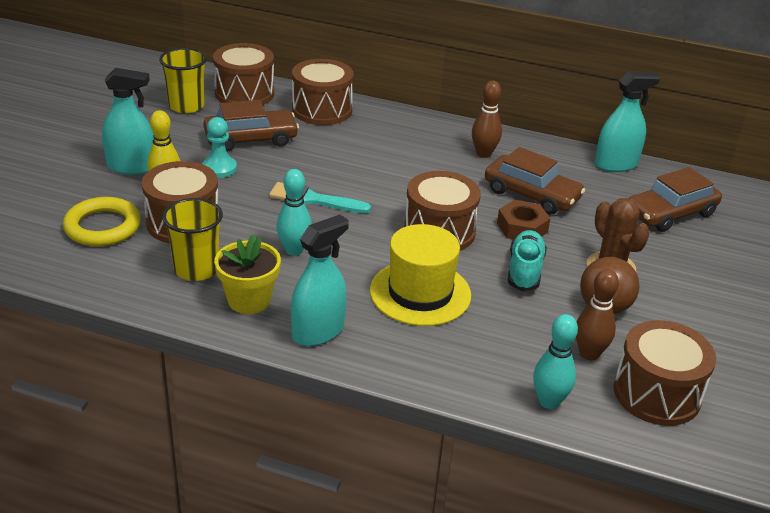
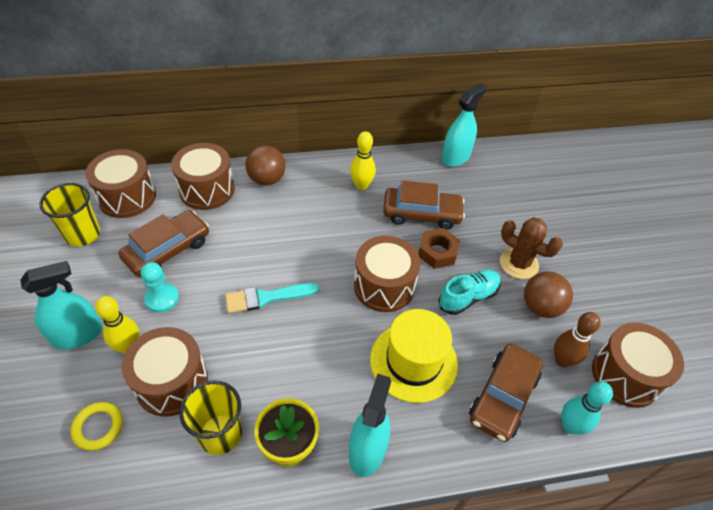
camera: 30 degrees left, 15 degrees up
yellow ring [63,197,141,246] -> yellow ring [70,402,123,451], size x0.64
turquoise bowling pin [276,169,312,256] -> none
brown bowling pin [472,81,502,158] -> yellow bowling pin [350,131,376,190]
turquoise shoe [508,230,547,291] -> turquoise shoe turned 75 degrees clockwise [438,270,501,315]
brown car [629,167,722,232] -> brown car moved to [469,343,543,442]
none -> brown ball [245,145,286,186]

